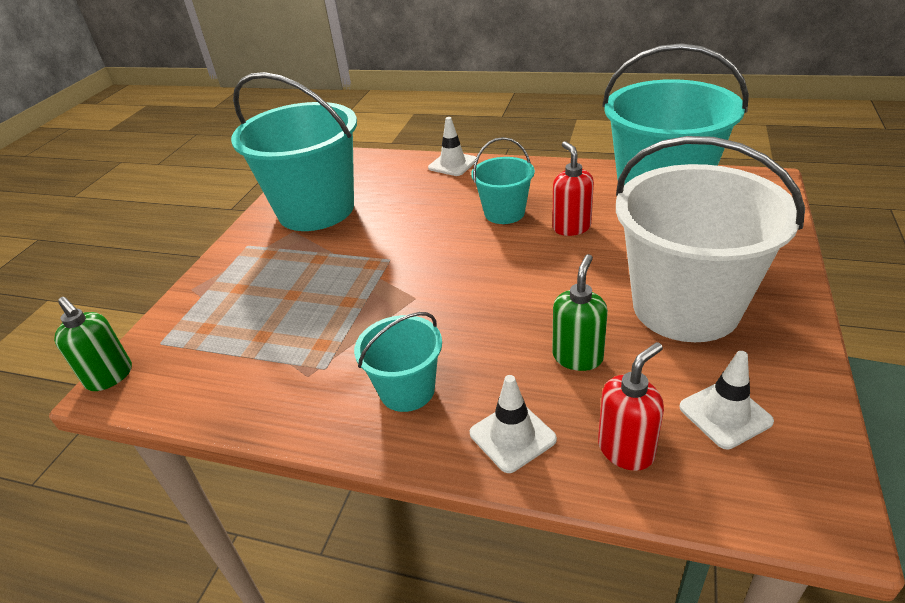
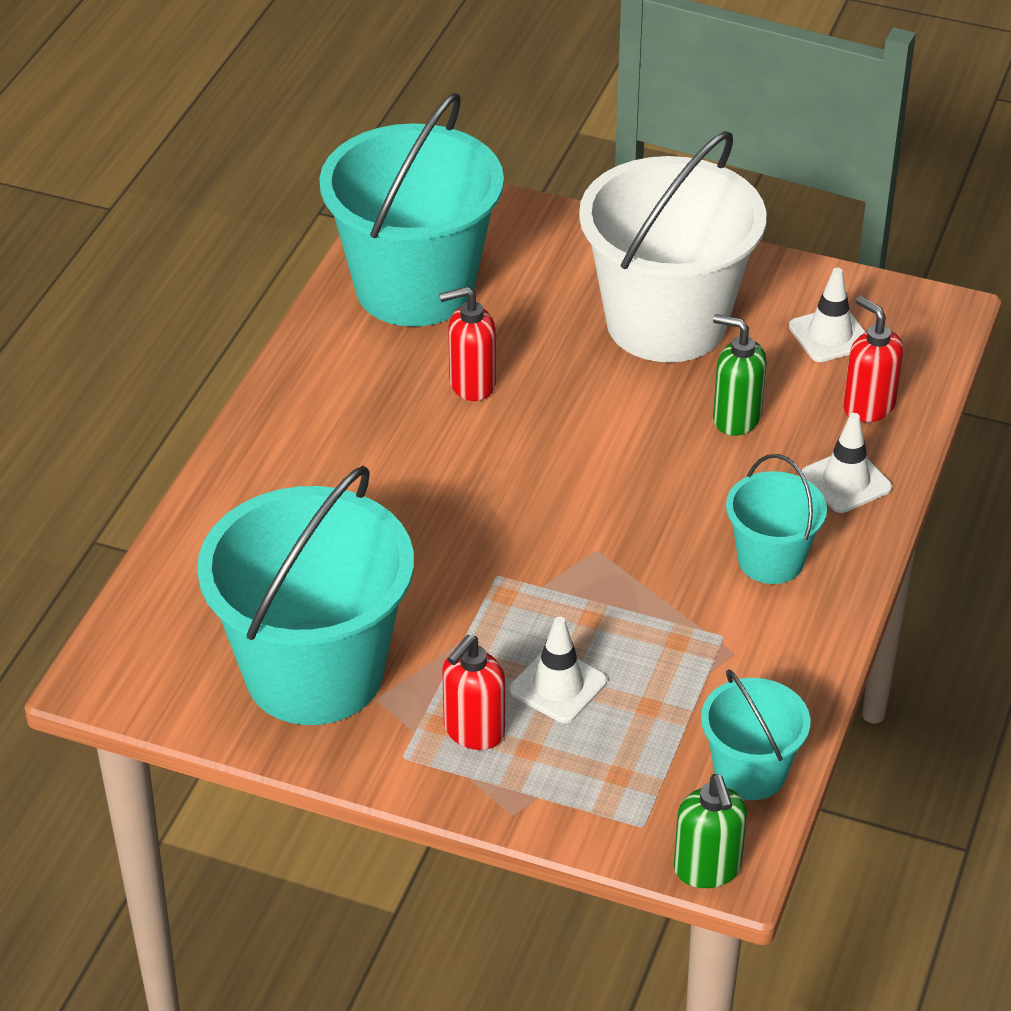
camera: 90 degrees left, 5 degrees up
green soap dispenser [54,297,132,391] -> green soap dispenser turned 120 degrees clockwise [674,774,747,888]
white traffic cone [428,117,476,176] -> white traffic cone moved to [509,617,607,723]
turquoise bucket [471,137,535,224] -> turquoise bucket moved to [701,669,810,800]
none -> red soap dispenser [442,635,505,750]

